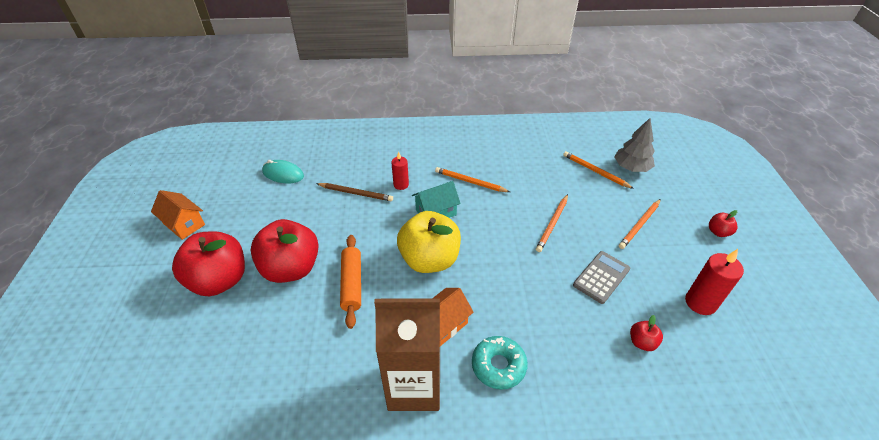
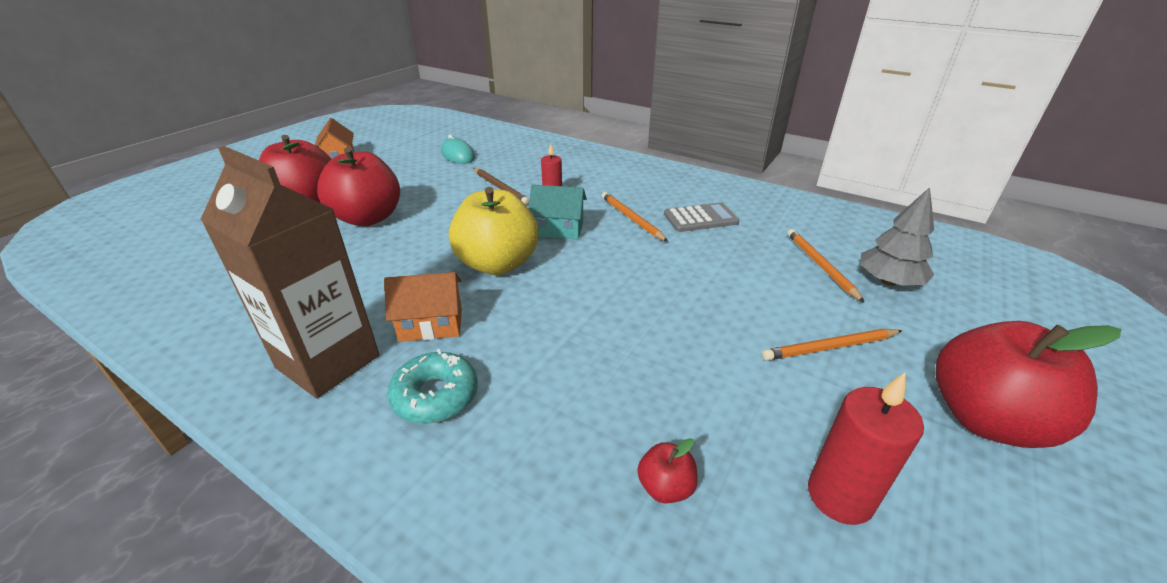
camera: 35 degrees right, 10 degrees down
orange rolling pin [340,235,361,329] -> none
orange pencil [536,194,568,252] -> none
grey calculator [573,251,630,304] -> grey calculator moved to [664,202,739,232]
red apple [709,210,738,237] -> red apple [936,321,1121,448], size x2.35

